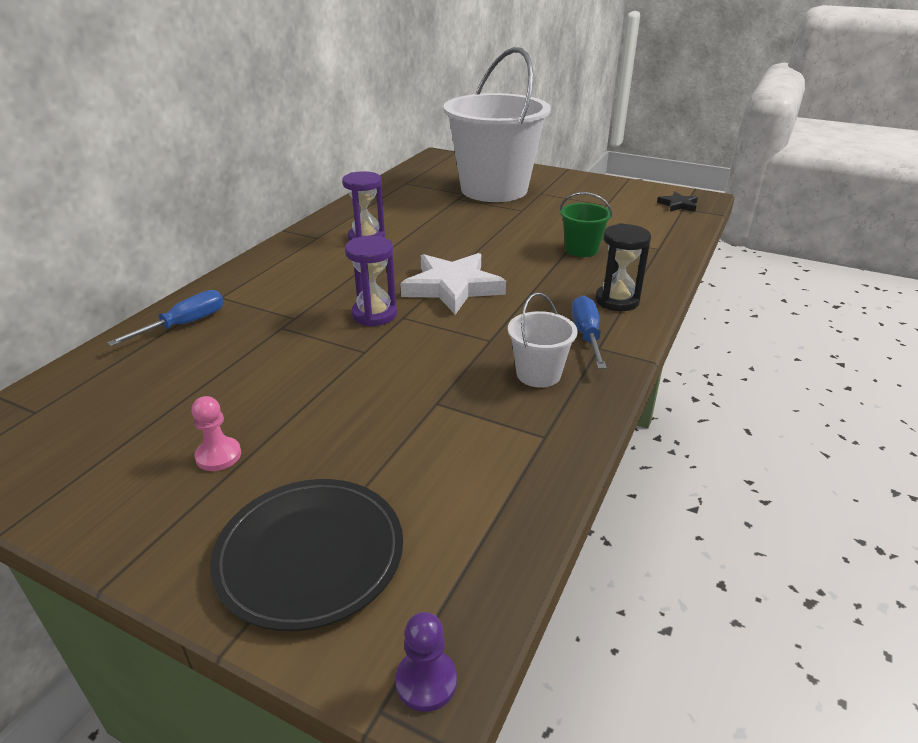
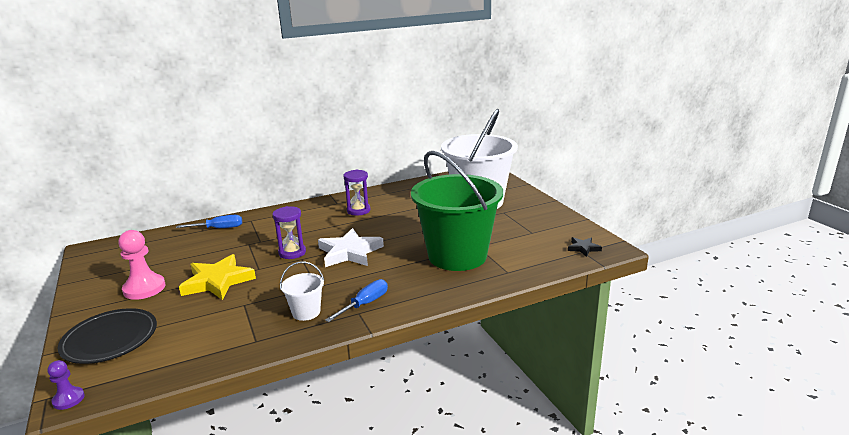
camera: 40 degrees right, 10 degrees down
pink pawn [192,396,241,471] -> pink pawn [119,230,165,300], size x1.82
green bucket [560,192,612,257] -> green bucket [411,151,503,271], size x2.45
black hourglass [595,223,651,311] -> none
none -> yellow star [179,254,256,300]

